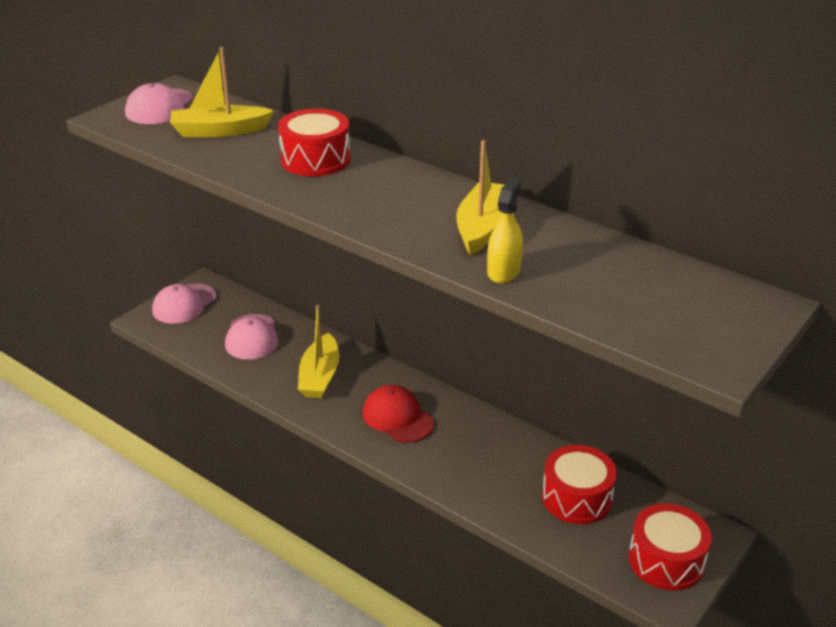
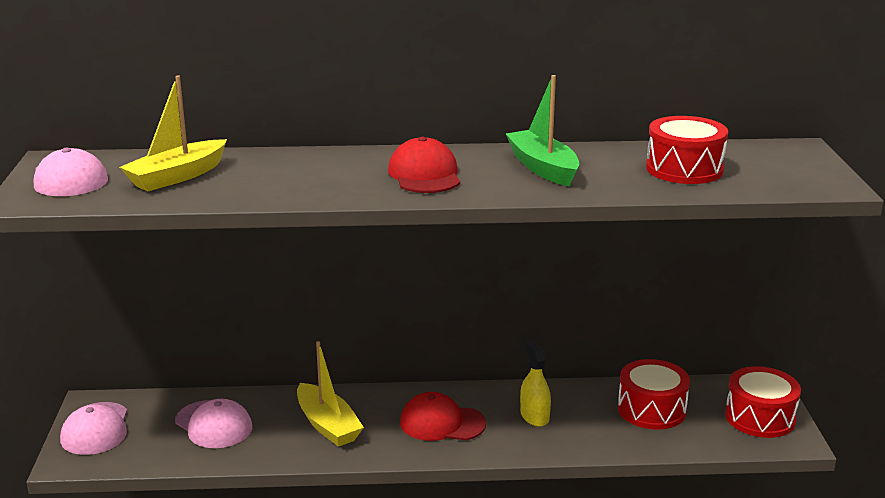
camera: 40 degrees left, 10 degrees down
red drum [278,109,351,176] -> red drum moved to [646,116,728,184]
yellow boat [456,140,504,255] -> green boat [506,75,580,186]
yellow spray bottle [487,178,523,283] -> yellow spray bottle moved to [520,340,551,427]
none -> red cap [388,137,460,193]

